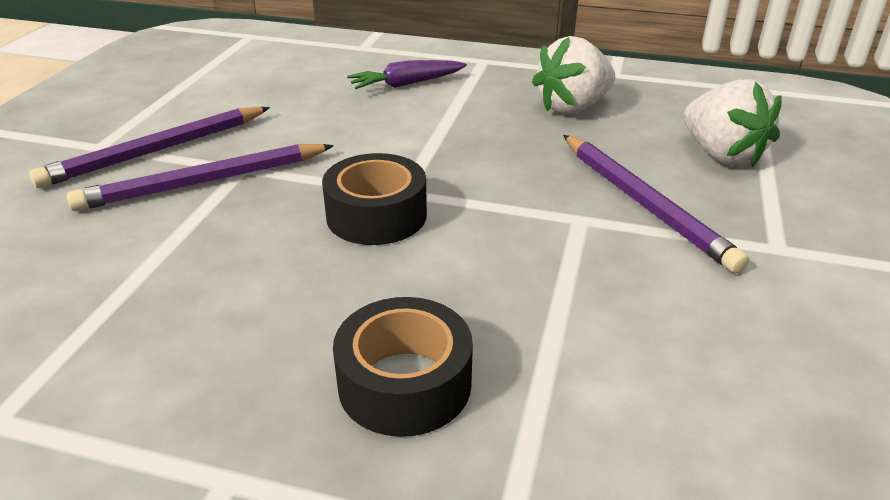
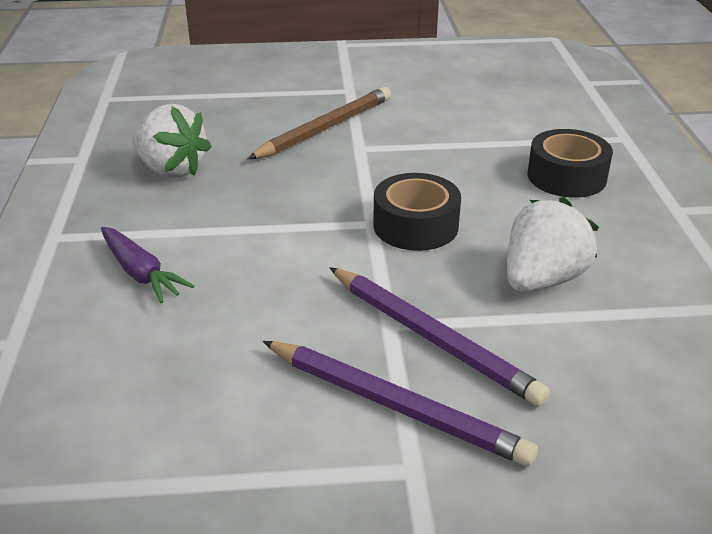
camera: 110 degrees left, 0 degrees up
purple pencil [563,135,749,273] -> brown pencil [247,87,391,159]
white strawberry [683,79,782,167] -> white strawberry moved to [507,197,599,292]

